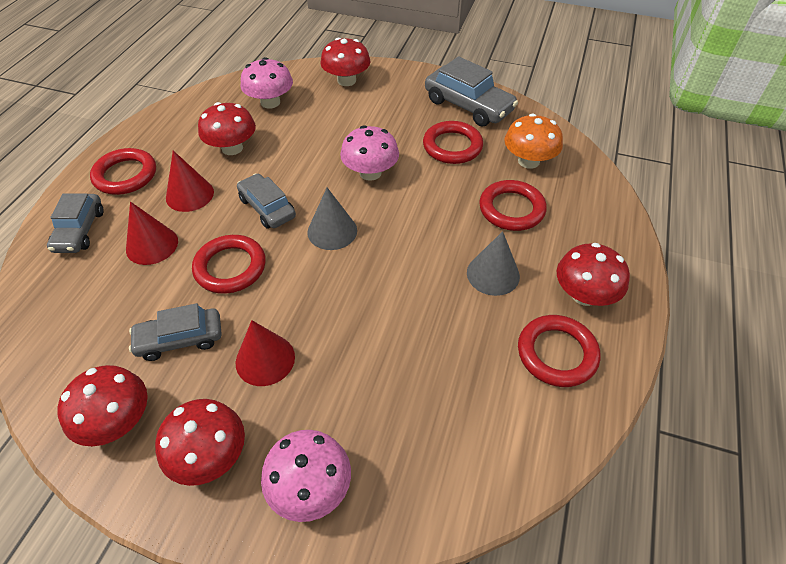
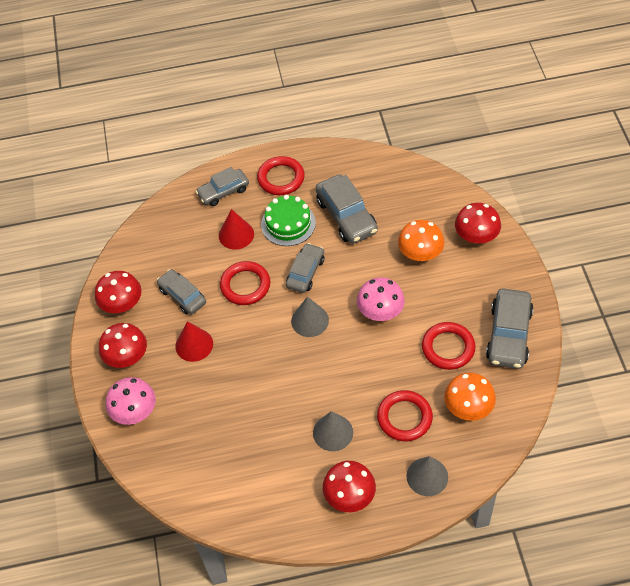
camera: 65 degrees right, 5 degrees up
red cone [166,151,214,212] -> green cake [261,195,316,246]
red mushroom [198,102,256,155] -> grey car [316,174,378,244]
pink mushroom [240,57,293,109] -> none
red ring [518,315,601,387] -> none
none -> orange mushroom [398,220,444,261]
none -> grey cone [406,456,448,496]

